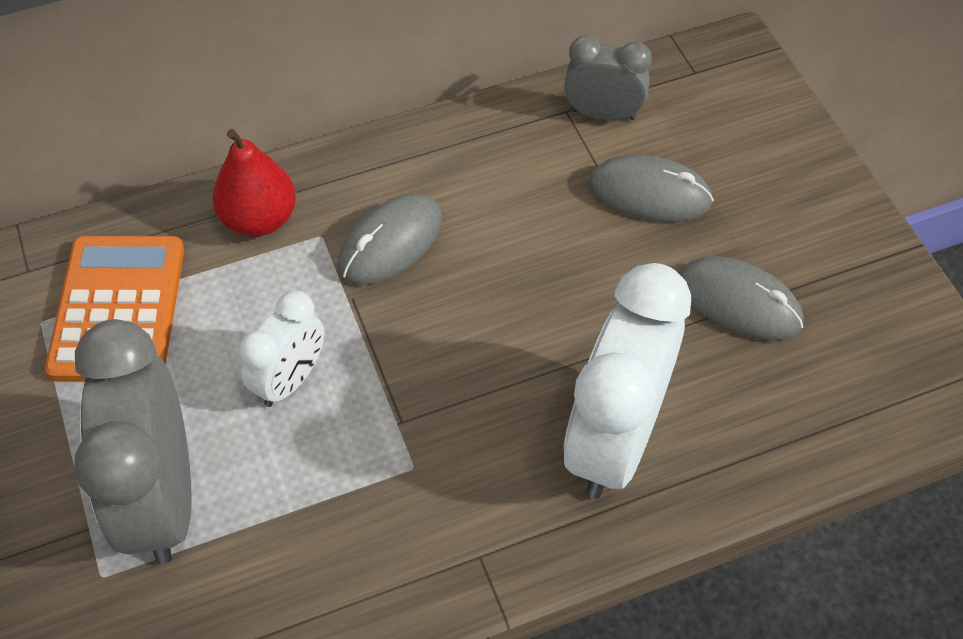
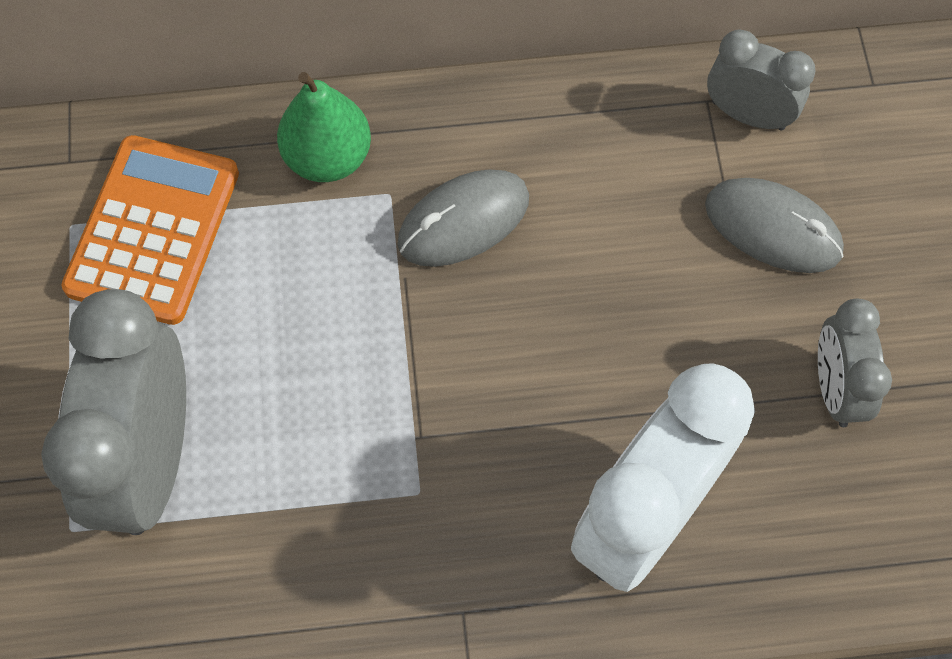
camera: 15 degrees right, 10 degrees up
red pear [212,129,296,237] -> green pear [277,72,371,182]
white clock [239,291,325,407] -> none
grey mouse [680,256,804,341] -> grey clock [818,299,892,427]

